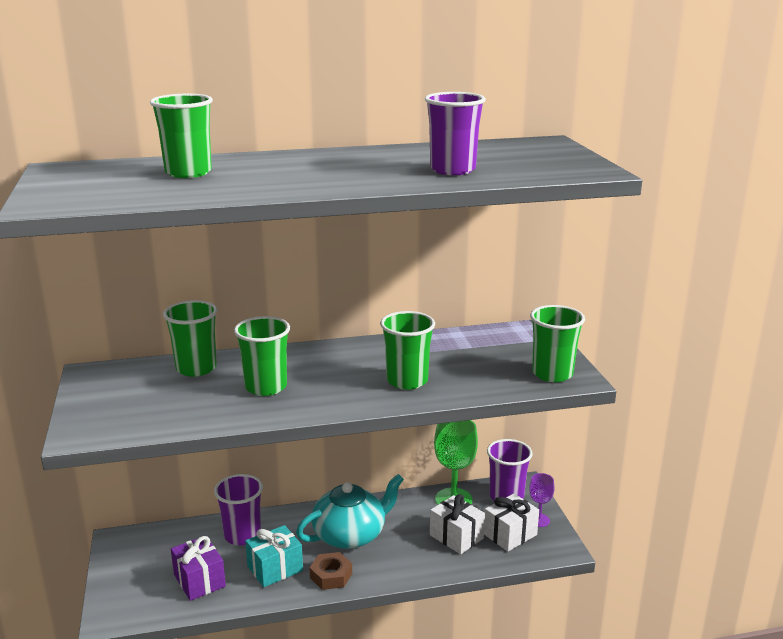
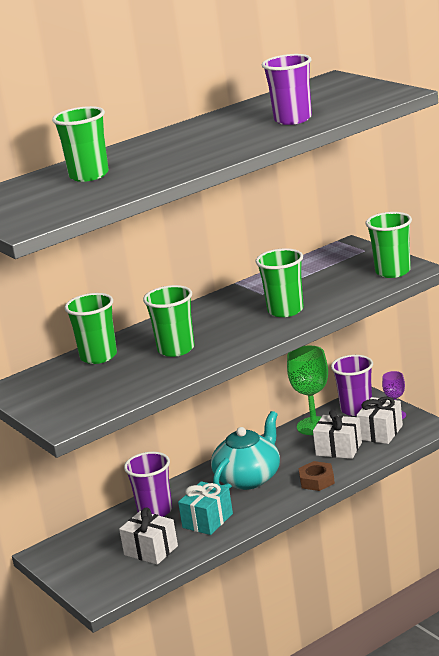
camera: 20 degrees left, 0 degrees up
purple gift [171,536,226,601] -> white gift [119,507,178,565]
brown nut [310,552,352,590] -> brown nut moved to [298,461,335,491]

